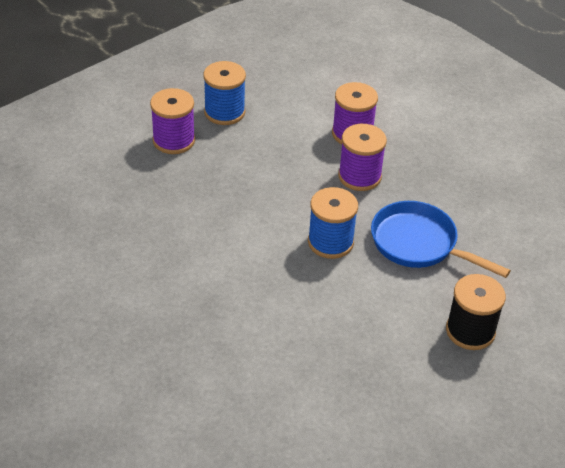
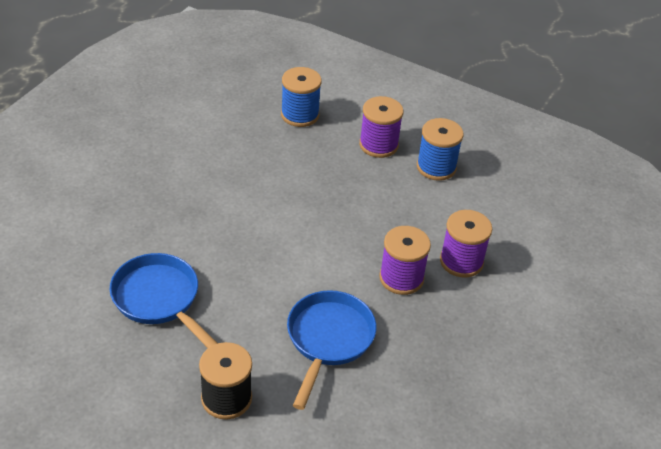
camera: 70 degrees right, 0 degrees up
blue spool [308,187,358,259] -> blue spool moved to [281,67,322,127]
none -> blue pan [110,253,218,348]

